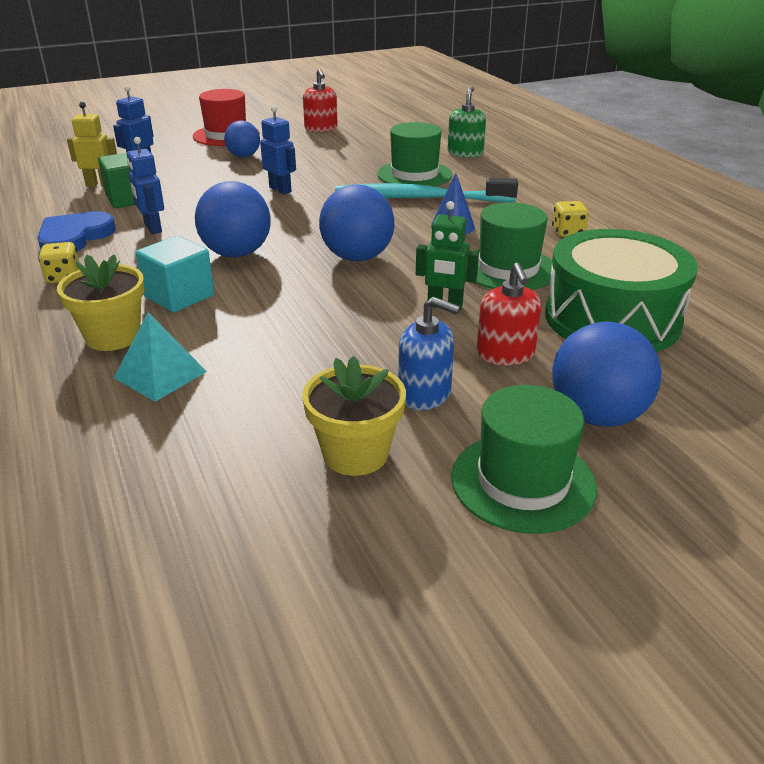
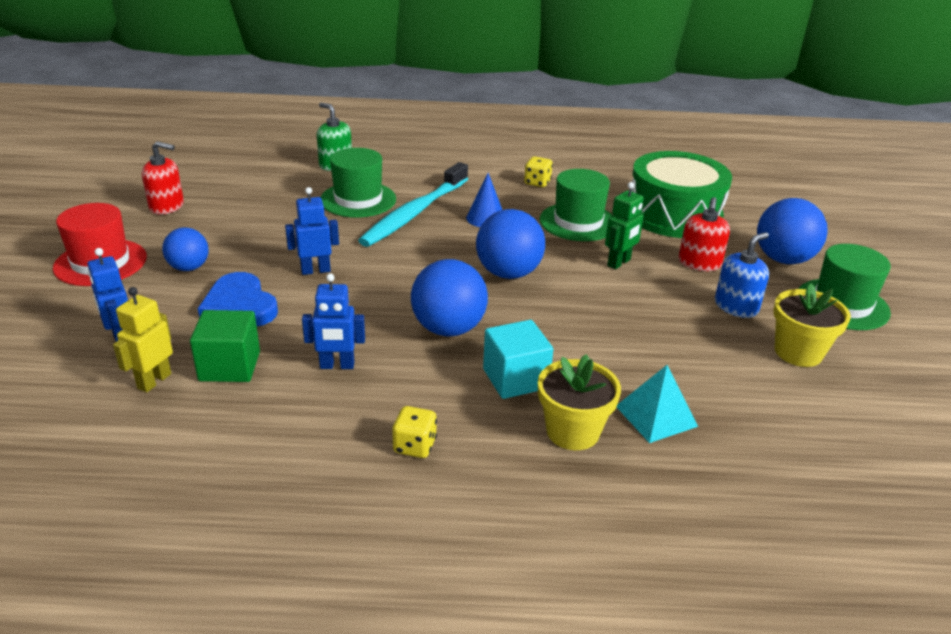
camera: 65 degrees left, 0 degrees up
blue heart [37,211,116,251] -> blue heart moved to [198,272,278,326]
red soap dispenser [477,263,541,365] -> red soap dispenser turned 90 degrees clockwise [679,197,730,271]

